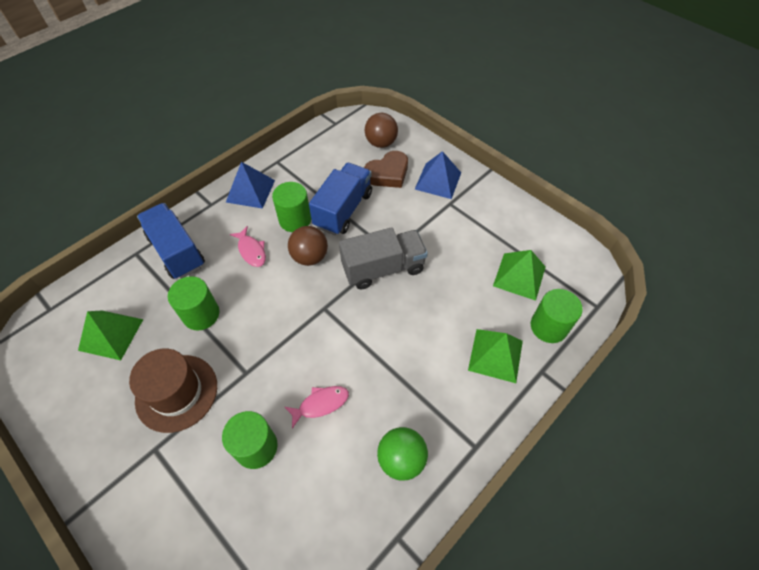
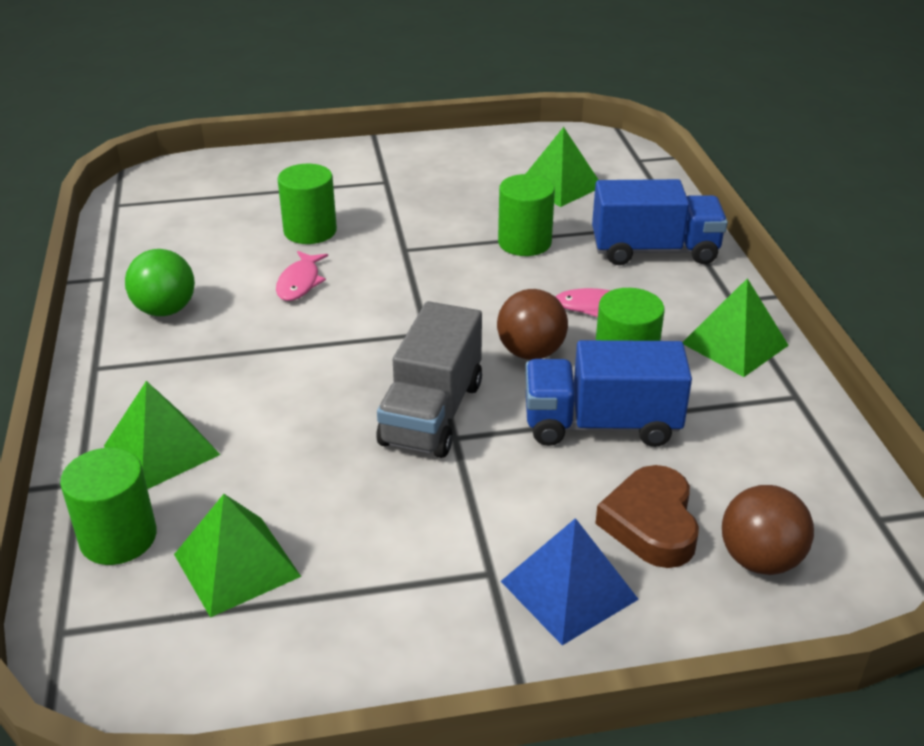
camera: 125 degrees right, 20 degrees down
brown hat [129,349,217,433] -> none
blue pyramid [226,162,275,209] -> green pyramid [683,278,789,377]
blue truck [309,163,372,235] -> blue truck turned 120 degrees clockwise [525,340,692,447]

